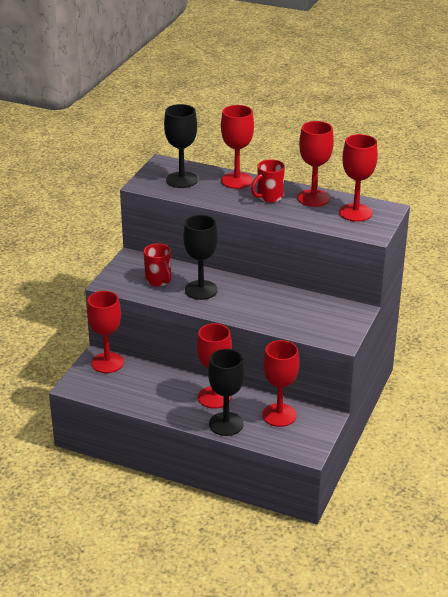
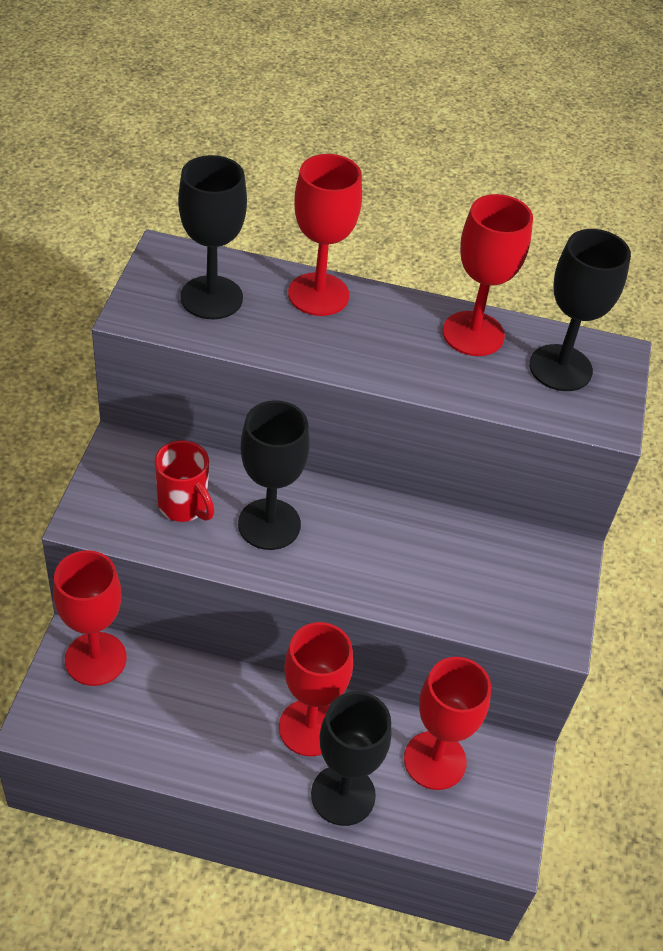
camera: 15 degrees left, 15 degrees up
red mug [251,159,285,203] -> none
red goblet [339,134,378,222] -> black goblet [529,229,631,391]

